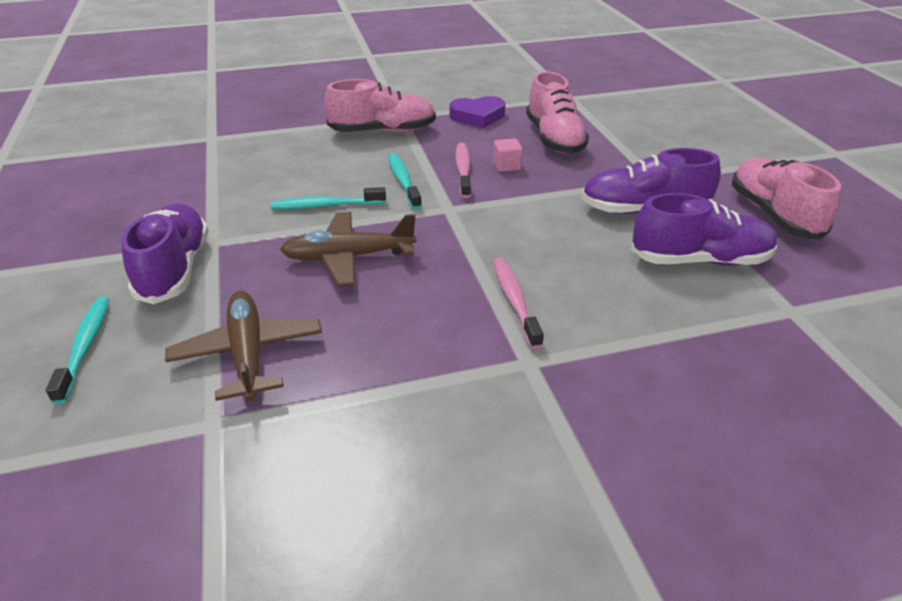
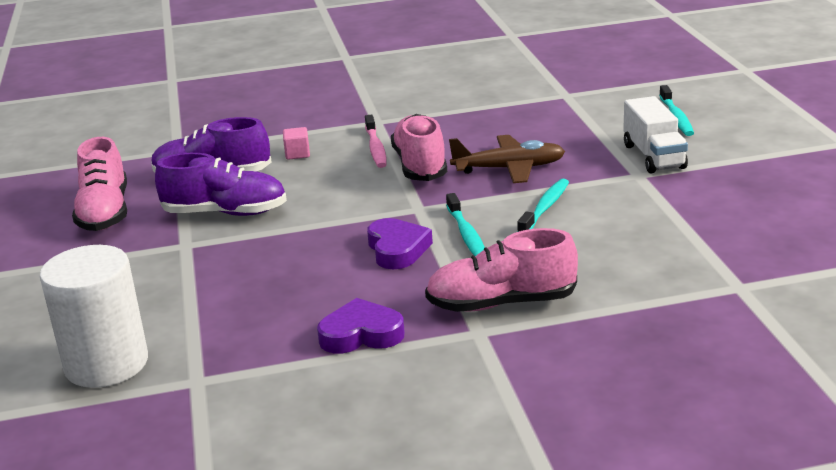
camera: 175 degrees left, 10 degrees down
purple shoe [121,204,209,304] -> white truck [623,96,688,173]
brown plane [165,291,322,402] -> none
turquoise toothbrush [270,187,386,209] -> turquoise toothbrush turned 60 degrees counterclockwise [517,179,569,232]
pink toothbrush [456,143,472,198] -> purple heart [367,218,433,269]
pink cube [493,138,523,172] -> pink cube moved to [283,127,310,160]
pink shoe [526,71,589,153] -> pink shoe moved to [391,114,447,181]
none -> white cylinder [40,245,148,388]

